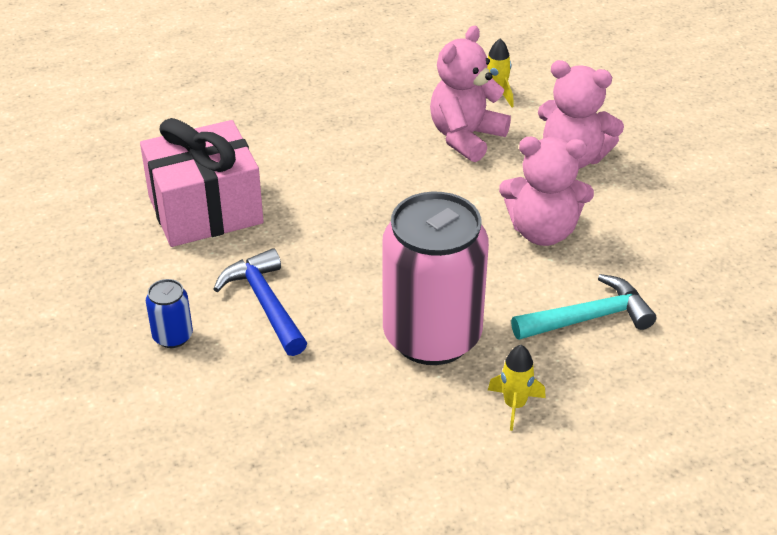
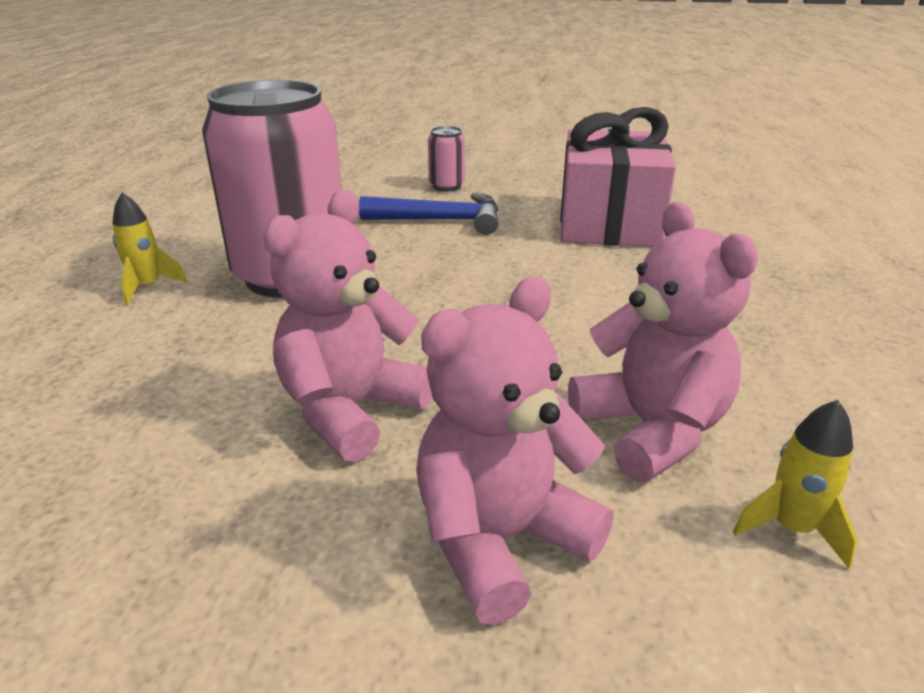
camera: 120 degrees right, 10 degrees down
blue can [146,279,193,348] -> pink can [428,126,465,191]
turquoise hammer [511,274,656,340] -> none

